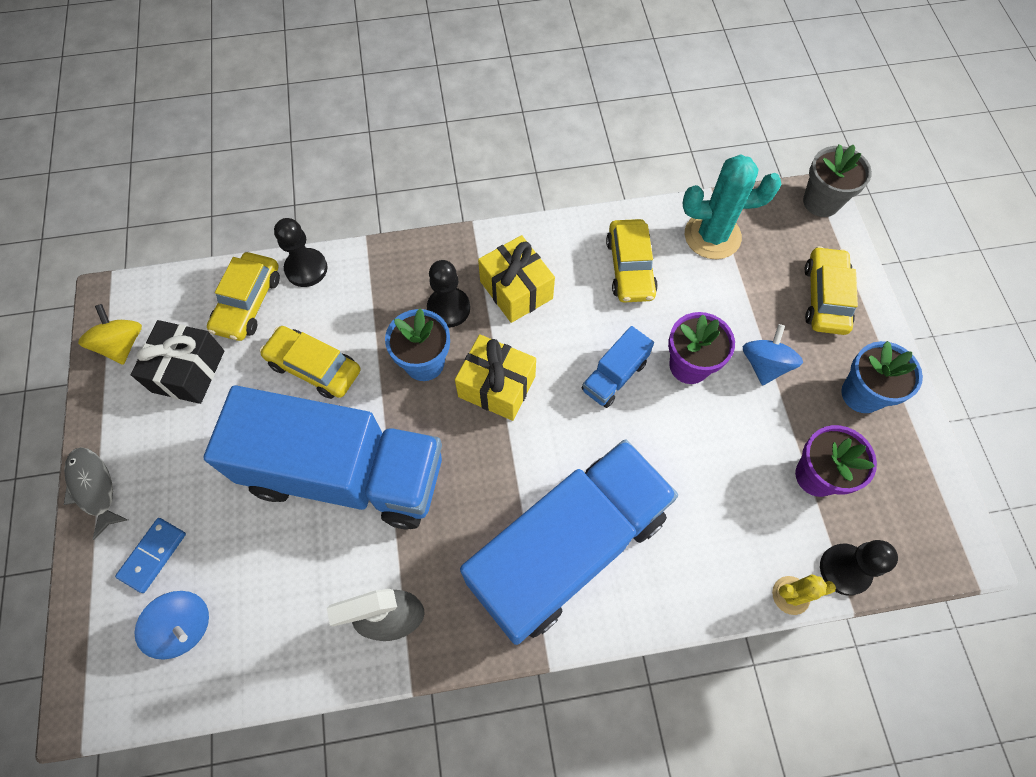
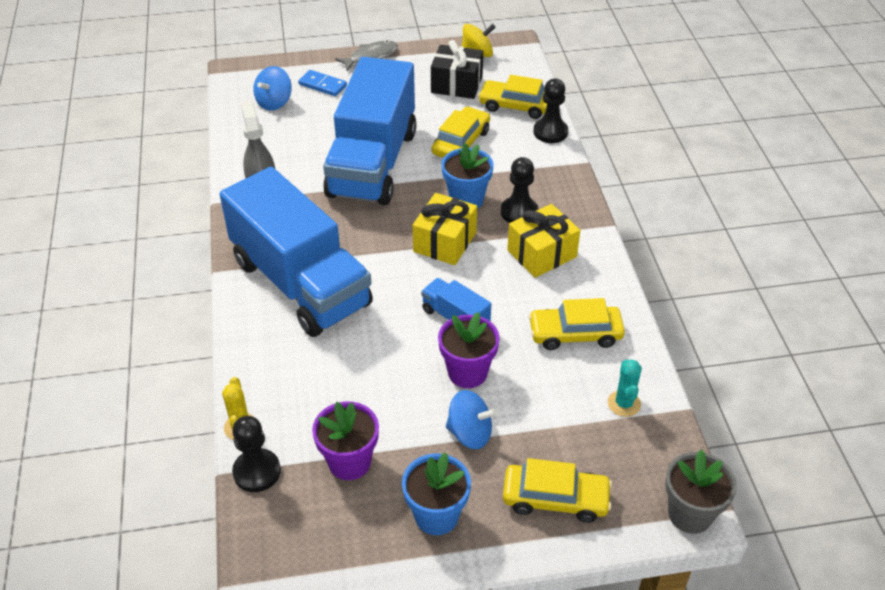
camera: 90 degrees right, 20 degrees down
turquoise cactus [682,154,782,259] -> turquoise cactus [608,359,642,417], size x0.54

